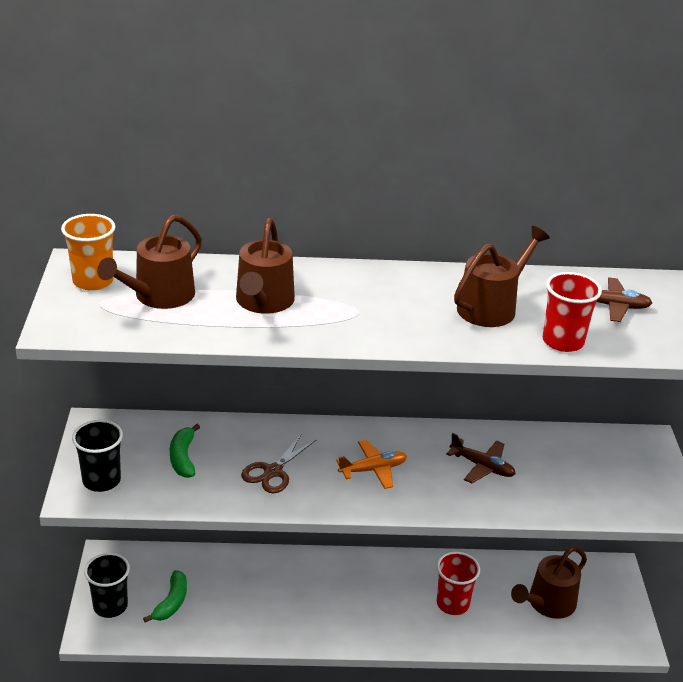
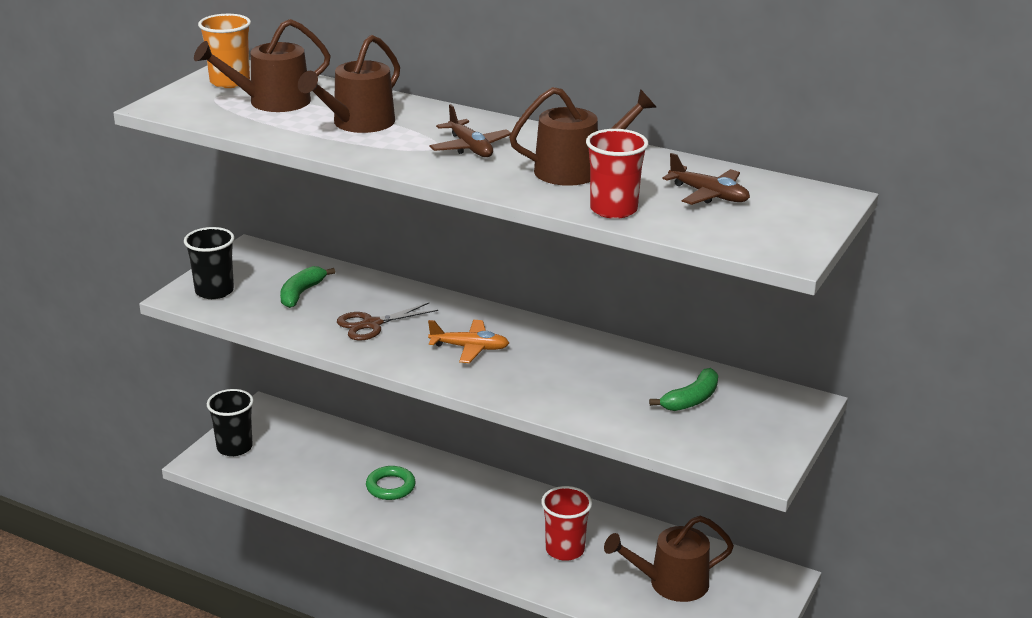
camera: 30 degrees right, 5 degrees down
green banana [143,570,187,622] -> green banana moved to [649,368,718,411]
brown plane [446,433,516,484] -> brown plane moved to [429,104,511,157]
none -> green ring [366,466,416,500]

